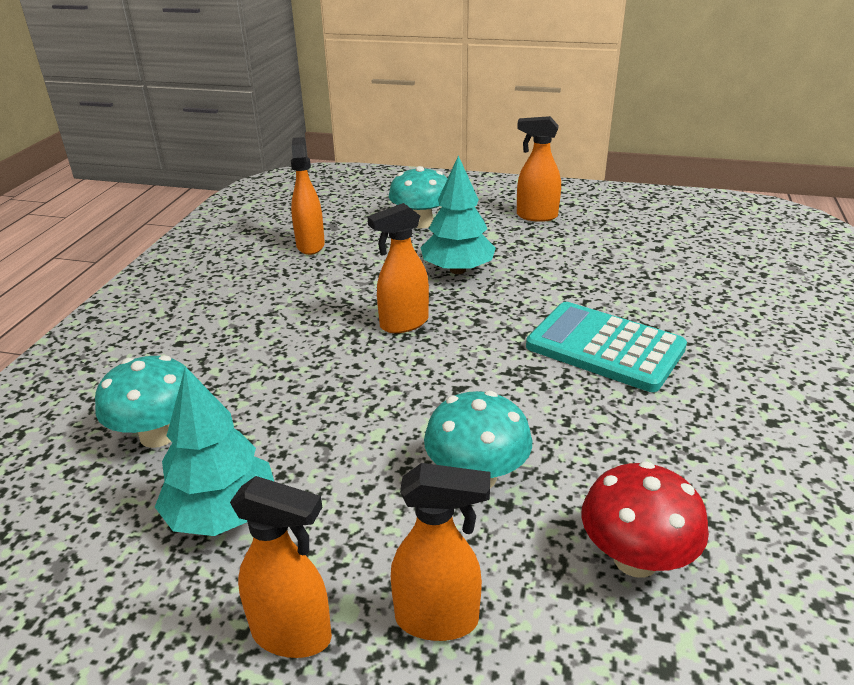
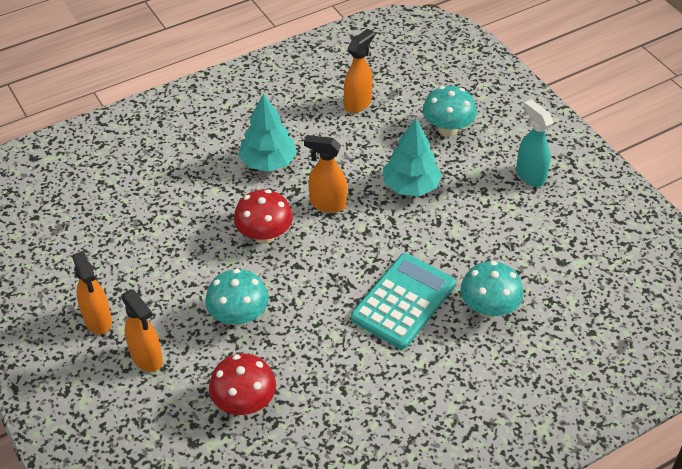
camera: 45 degrees right, 15 degrees up
turquoise mushroom [95,355,185,448] -> turquoise mushroom moved to [460,261,523,318]
turquoise tree [155,366,274,536] -> turquoise tree moved to [239,93,297,172]
orange spray bottle [517,116,561,222] -> turquoise spray bottle [516,99,553,187]
turquoise calculator [526,302,687,392] -> turquoise calculator turned 45 degrees clockwise [351,253,456,349]
none -> red mushroom [234,189,293,244]

